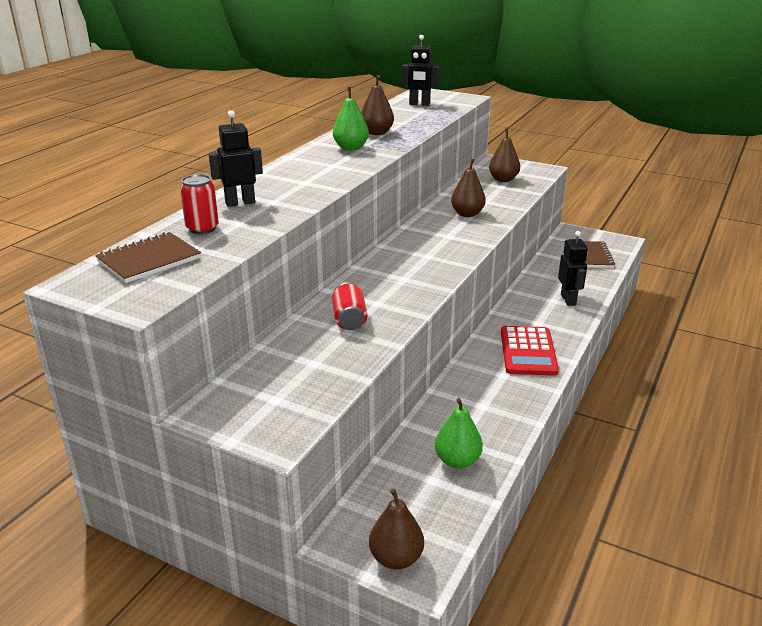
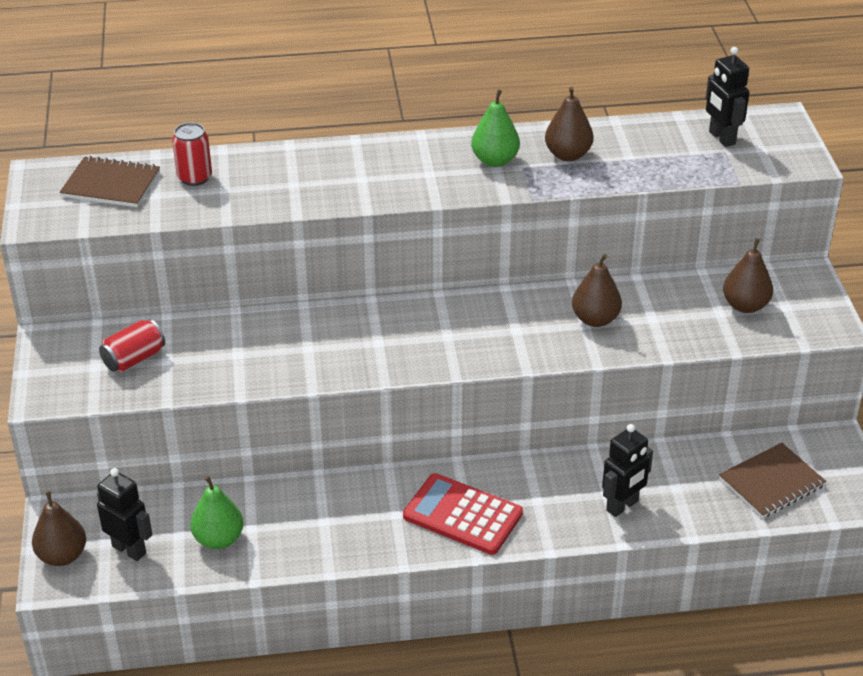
camera: 55 degrees right, 10 degrees up
black robot [209,110,263,207] -> black robot moved to [97,468,152,561]
red can [332,282,367,330] -> red can moved to [99,319,165,372]
red calculator [501,326,559,376] -> red calculator turned 60 degrees clockwise [403,473,523,555]

